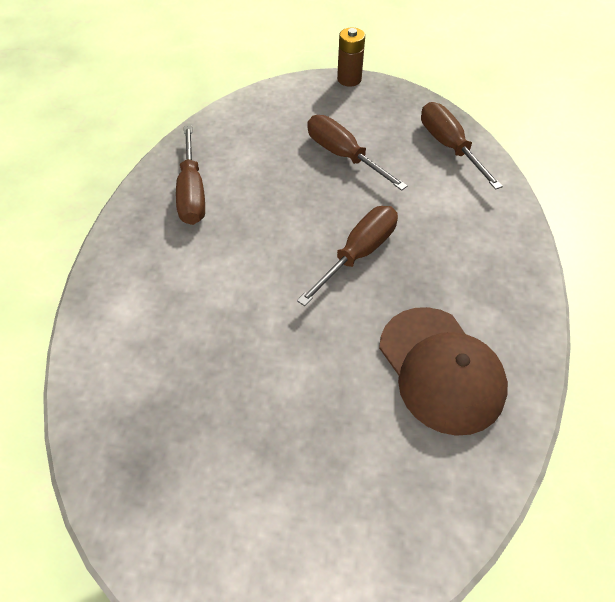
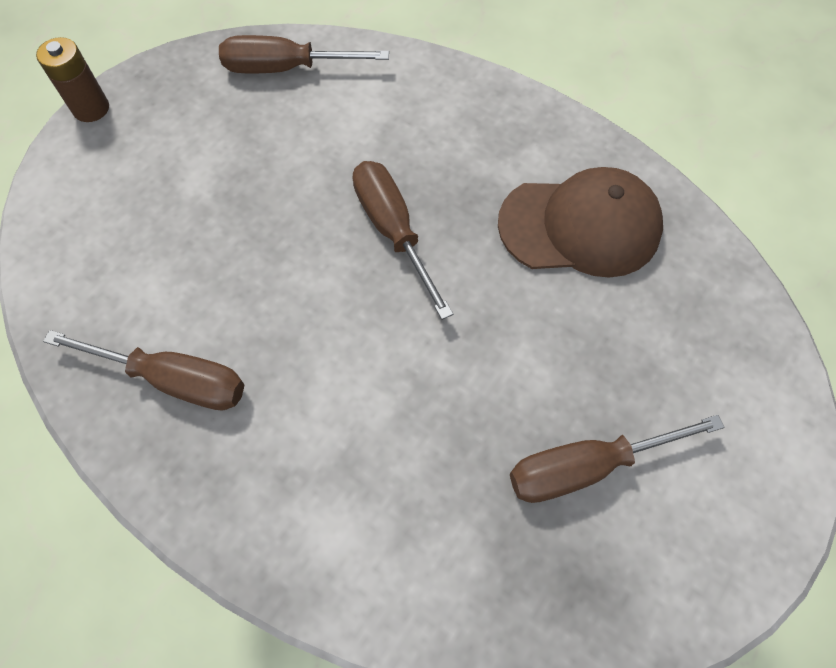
camera: 65 degrees left, 10 degrees up
brown screwdriver [307,115,408,191] -> brown screwdriver moved to [510,415,725,503]

